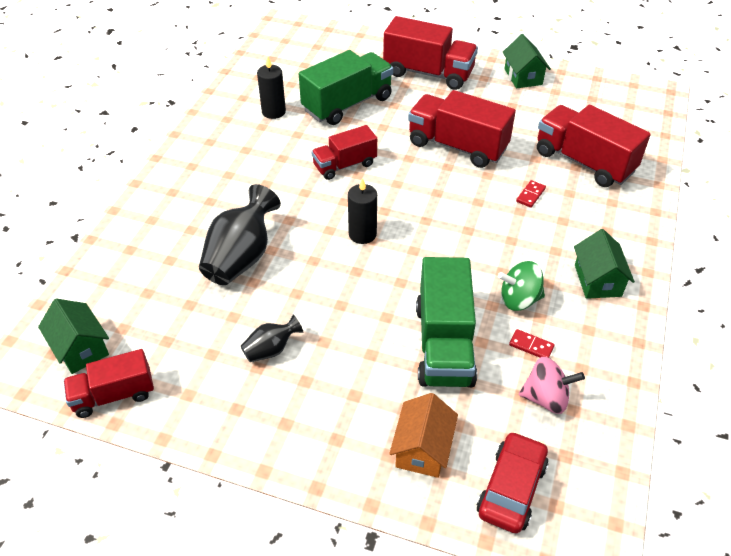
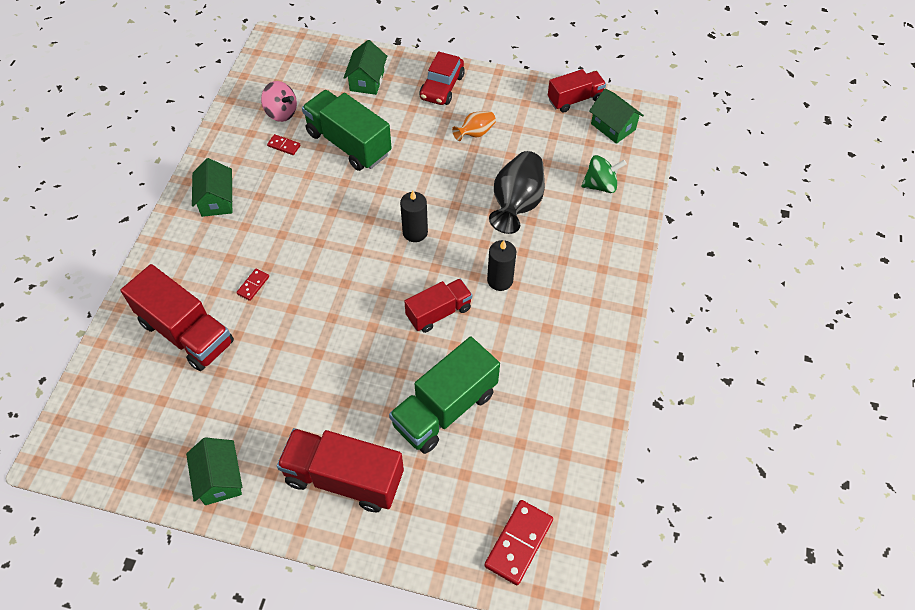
camera: 175 degrees right, 10 degrees up
black vase [241,315,303,362] -> orange vase [452,111,496,141]
black candle [257,57,286,119] -> black candle moved to [487,240,516,291]
orange house [389,393,458,478] -> green house [344,40,387,95]
red truck [408,90,516,168] -> none
green truck [416,257,477,387] -> green truck turned 45 degrees counterclockwise [302,90,392,171]
red car [477,431,548,534] -> red car moved to [419,51,465,105]
green spinning top [498,261,545,311] -> green spinning top moved to [581,155,627,193]
pink spinning top [519,357,585,414] -> pink spinning top turned 150 degrees counterclockwise [261,81,297,122]
none -> red domino [484,500,553,585]

